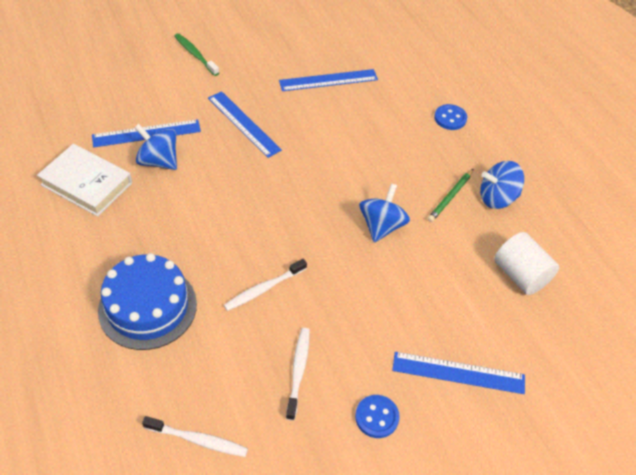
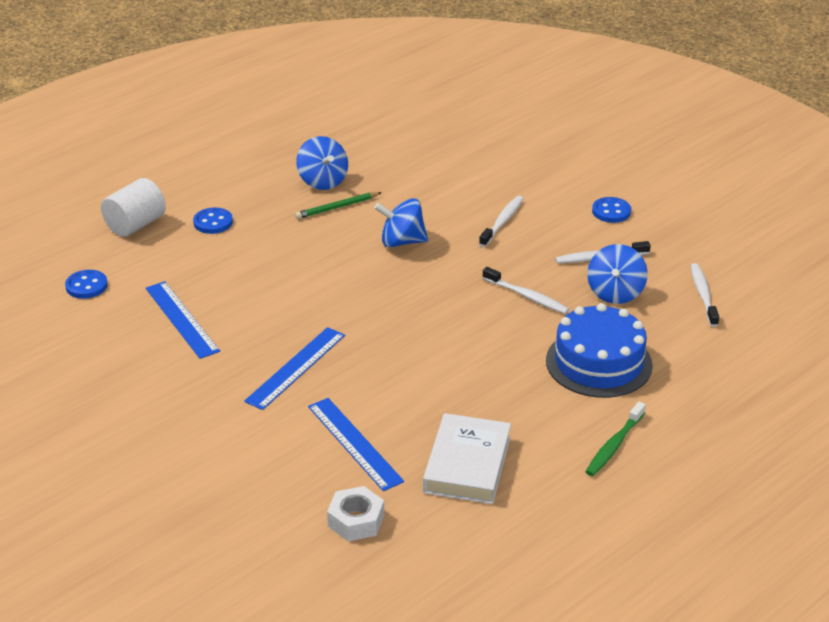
camera: 105 degrees left, 15 degrees down
blue spinning top [134,124,177,170] -> blue spinning top moved to [587,244,648,304]
green toothbrush [174,33,219,76] -> green toothbrush moved to [585,402,646,476]
blue ruler [392,352,525,394] -> none
green pencil [427,169,473,222] -> green pencil turned 135 degrees clockwise [295,192,382,219]
white cylinder [494,232,559,295] -> white cylinder moved to [101,178,166,237]
none -> blue button [65,270,108,299]
none -> white nut [327,486,384,541]
none -> white toothbrush [479,196,524,247]

